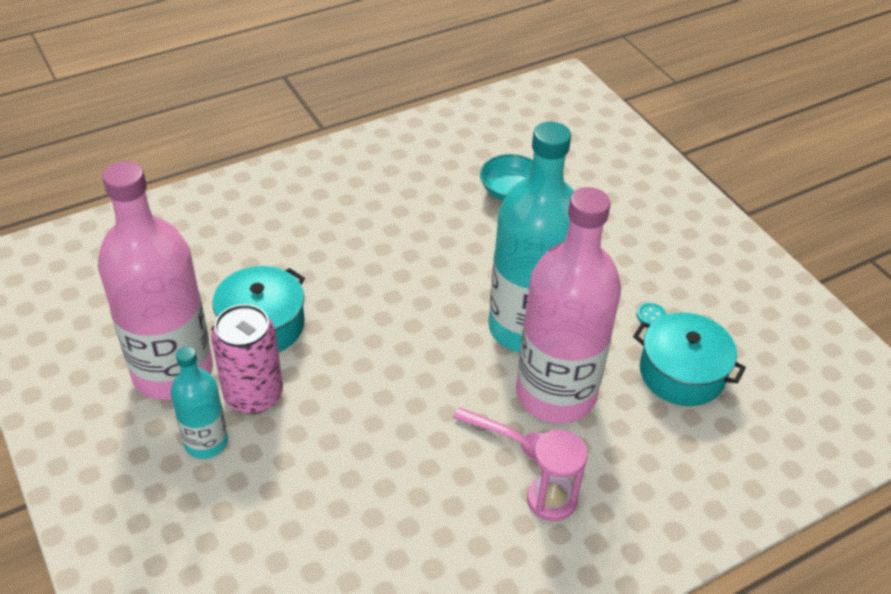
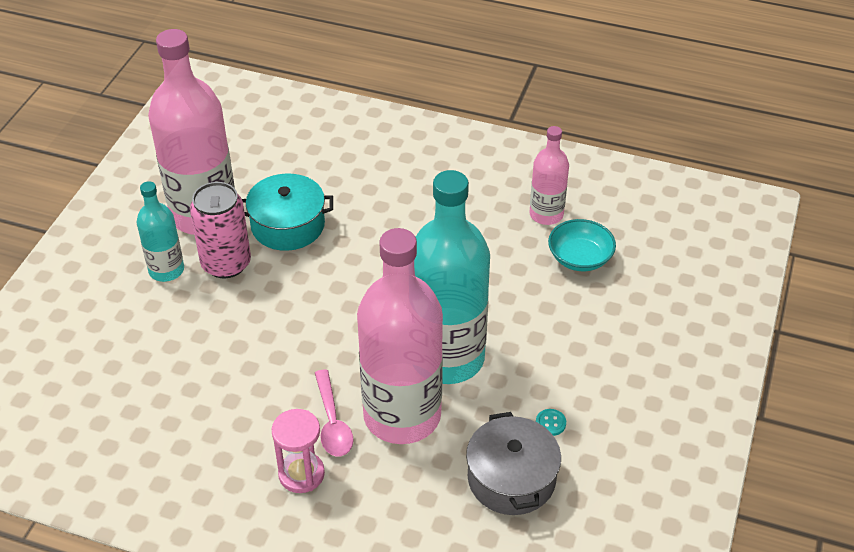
camera: 50 degrees right, 0 degrees up
turquoise pot [633,312,746,406] -> grey pot [466,412,561,515]
none -> pink bottle [530,126,569,225]

